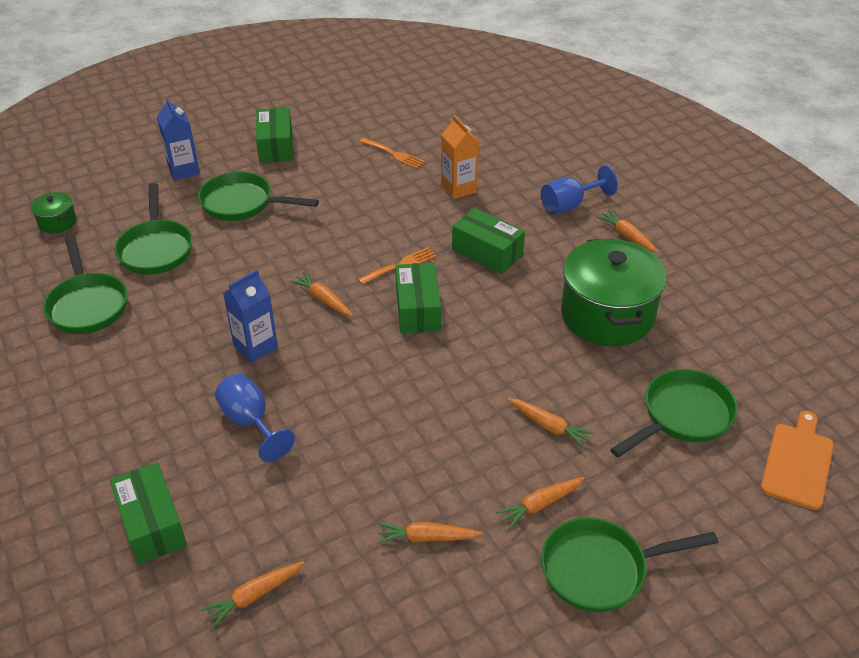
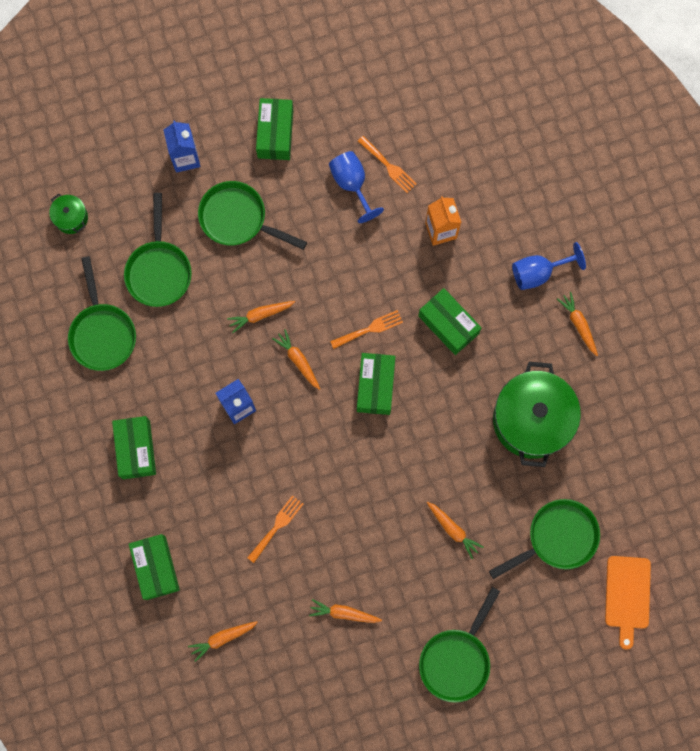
camera: 10 degrees right, 35 degrees up
blue goblet [215,374,295,462] -> blue goblet moved to [329,151,384,223]
orange carrot [496,477,585,530] -> orange carrot moved to [227,301,295,333]
green pan [541,517,718,613] -> green pan turned 60 degrees counterclockwise [419,587,500,703]
orange cutting board [760,411,834,510] -> orange cutting board turned 150 degrees clockwise [605,556,651,650]
none -> green box [112,416,156,479]
none -> orange fork [247,495,303,563]

